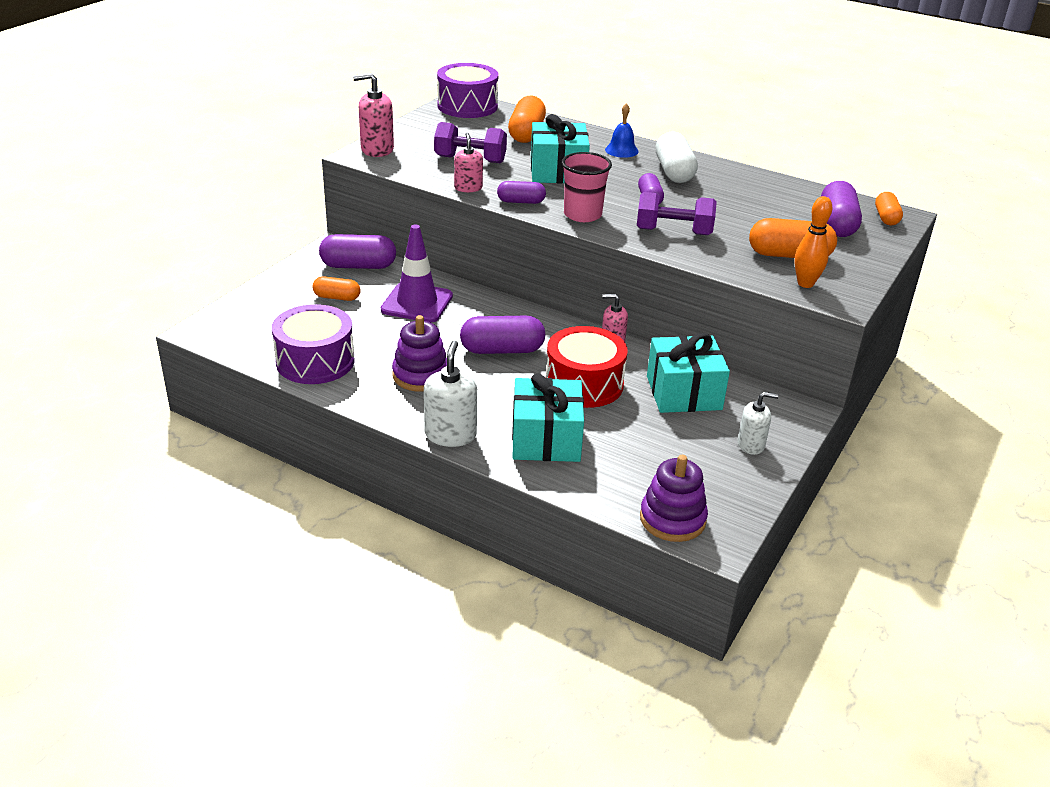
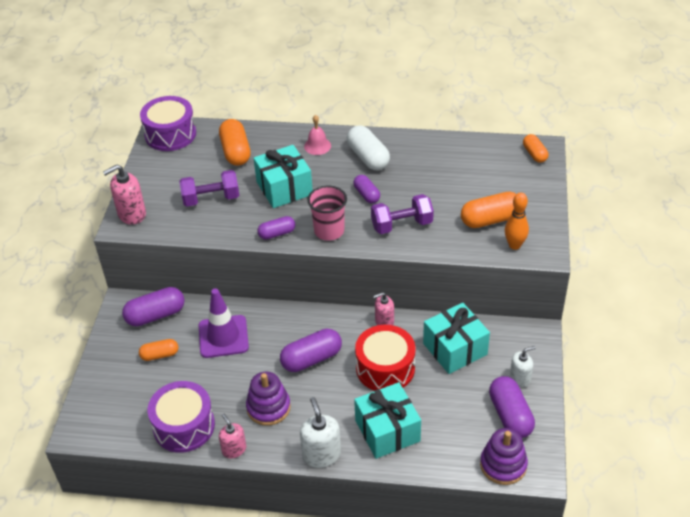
camera: 20 degrees left, 10 degrees up
pink soap dispenser [454,133,483,192] -> pink soap dispenser moved to [219,414,246,458]
blue bell [605,103,639,158] -> pink bell [304,115,331,155]
purple capsule [821,181,862,237] -> purple capsule moved to [489,376,535,438]

